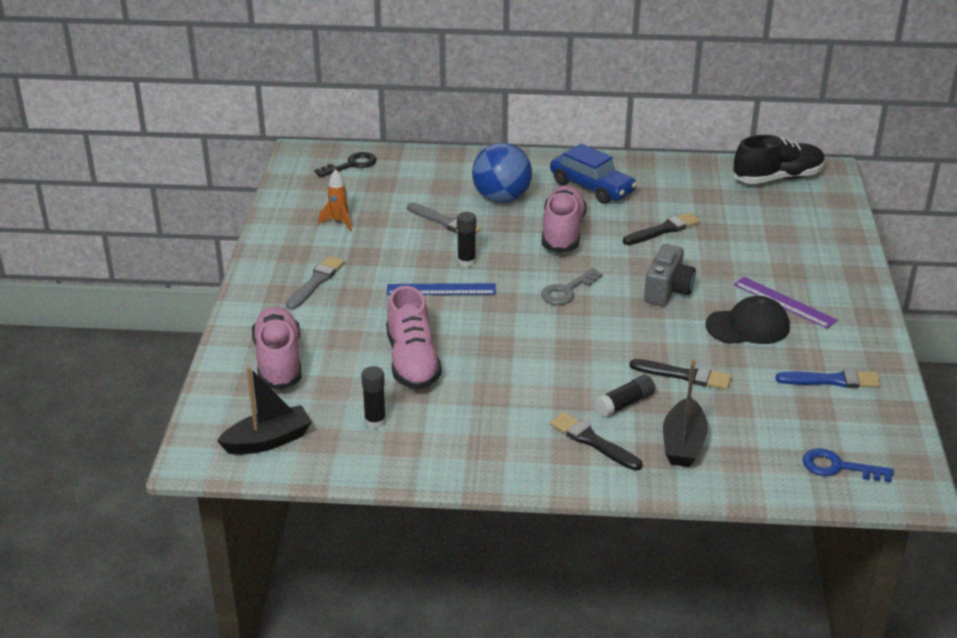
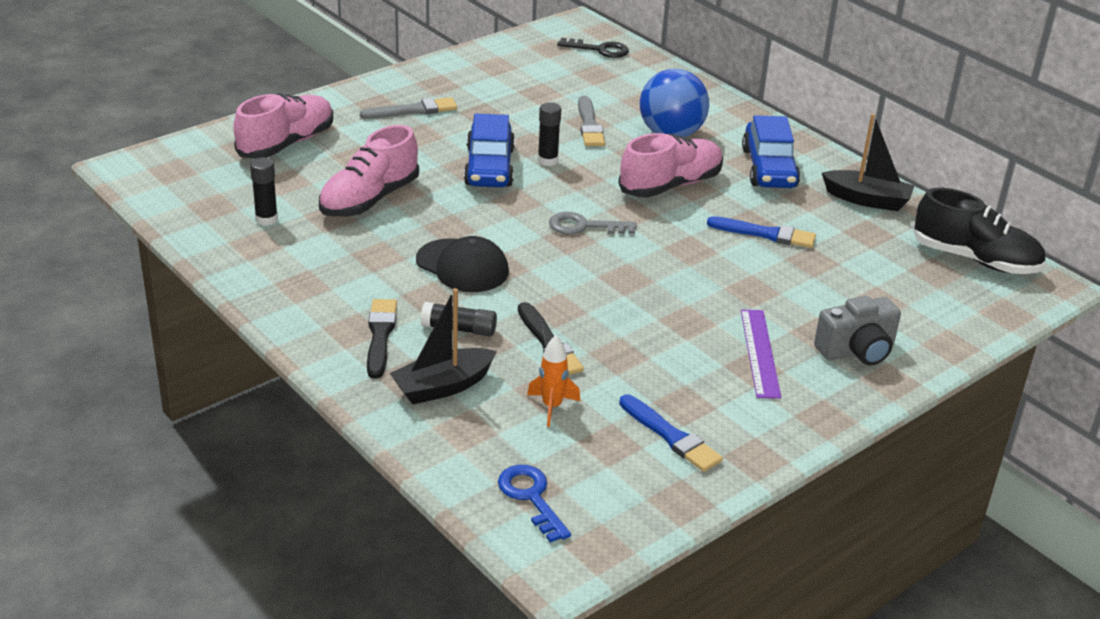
camera: 45 degrees right, 0 degrees up
black boat [217,367,312,455] -> black boat moved to [822,114,914,211]
orange rocket [318,169,352,231] -> orange rocket moved to [527,335,580,427]
blue ruler [387,283,496,295] -> blue car [464,114,515,187]
black brush [623,212,700,245] -> blue brush [707,216,816,248]
grey camera [644,244,696,306] -> grey camera moved to [814,296,901,366]
black cap [705,296,790,344] -> black cap moved to [416,236,509,292]

